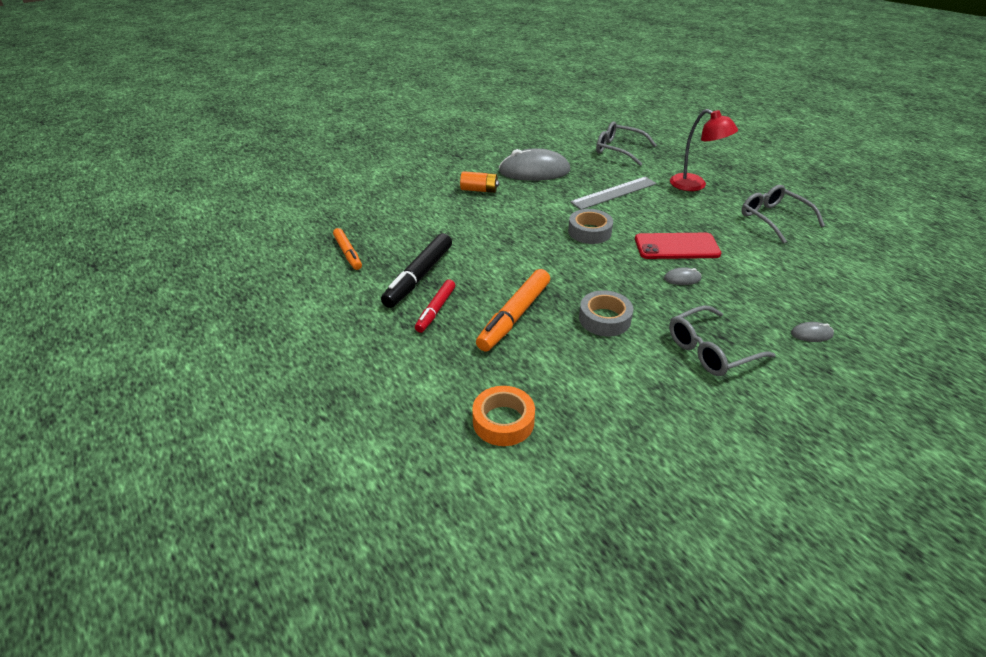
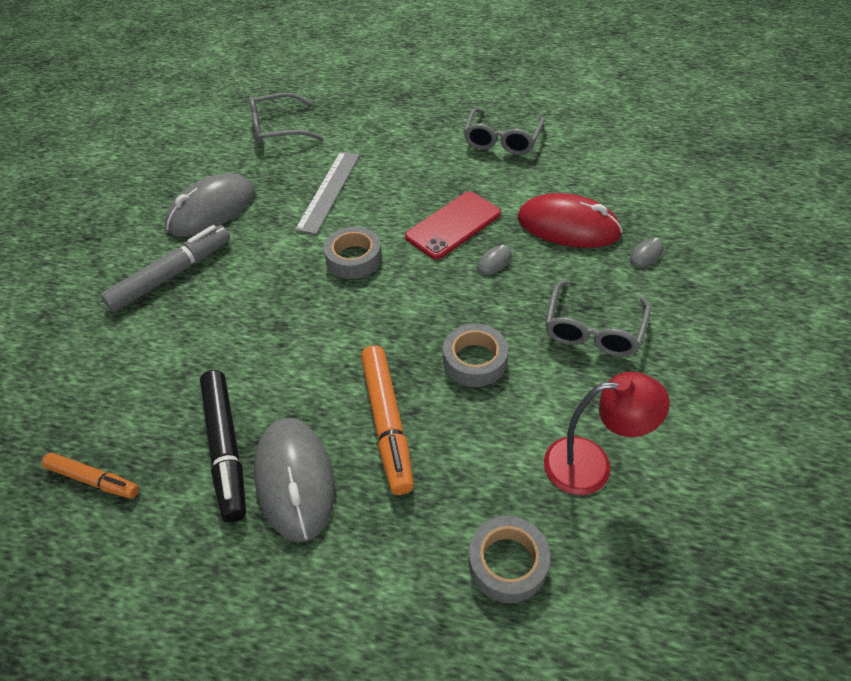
camera: 40 degrees left, 10 degrees up
red marker [415,279,455,333] -> grey mouse [254,418,335,542]
orange battery [460,171,499,193] -> grey marker [101,225,230,312]
orange tape [472,386,535,446] -> grey tape [469,516,550,603]
red lamp [670,109,738,191] -> red lamp moved to [544,372,670,495]
grey glasses [741,185,825,243] -> grey glasses turned 90 degrees counterclockwise [464,108,545,155]
none -> red mouse [518,193,623,248]

